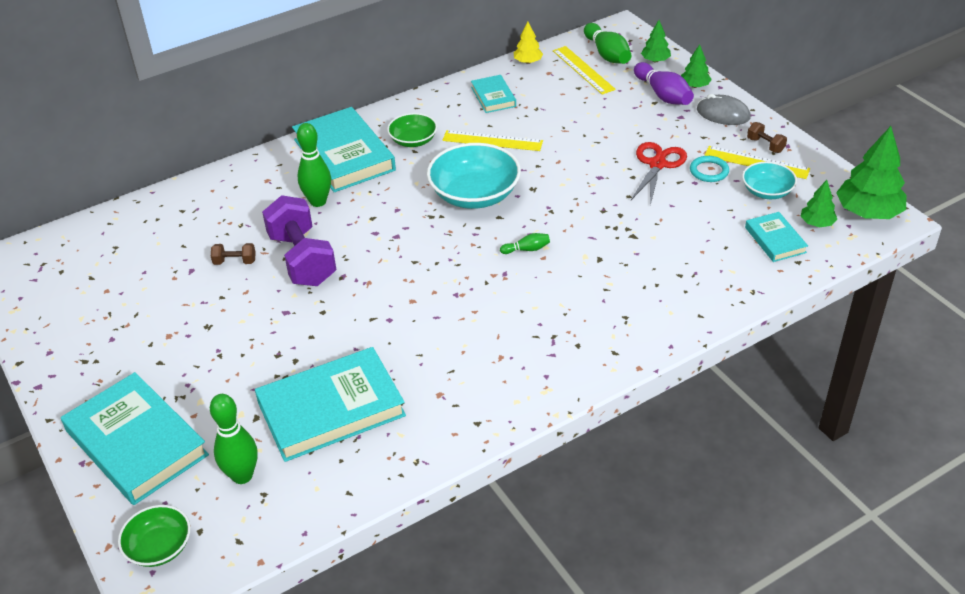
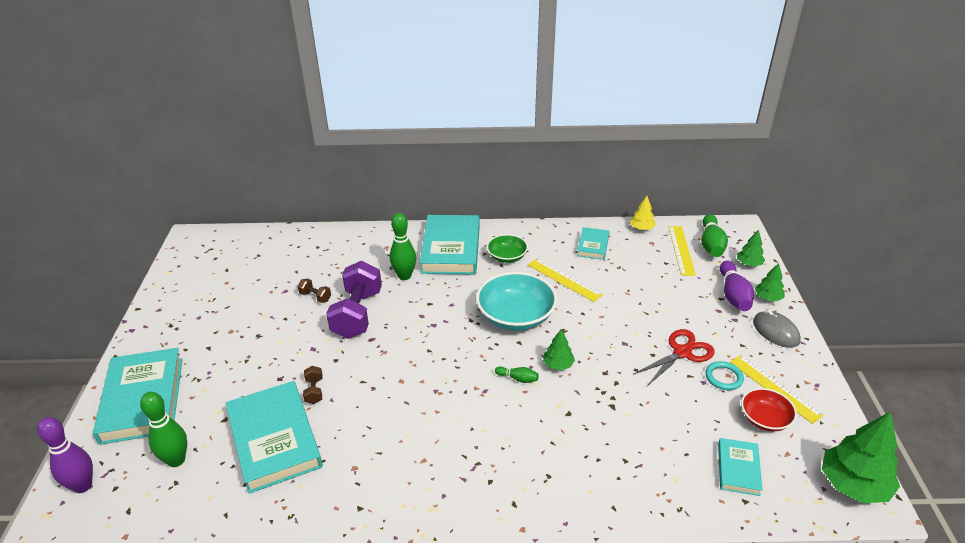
camera: 30 degrees right, 5 degrees down
green bowl [118,505,191,567] -> purple bowling pin [37,417,93,493]
turquoise book [255,347,406,462] -> turquoise book turned 60 degrees clockwise [226,381,323,494]
turquoise bowl [742,162,797,199] -> red bowl [741,388,797,431]
brown dumbbell [747,122,787,153] -> brown dumbbell moved to [303,366,323,404]
green tree [801,180,837,227] -> green tree moved to [543,330,575,370]

